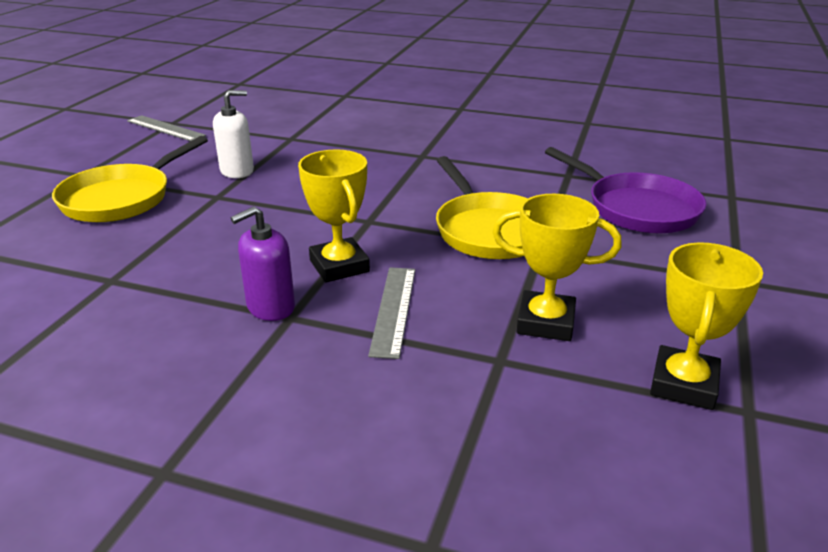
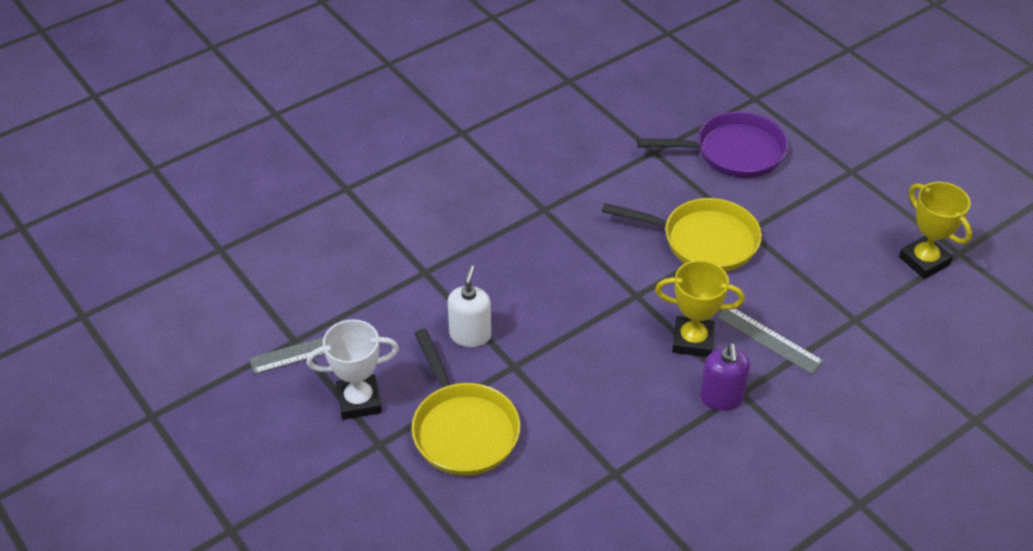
camera: 55 degrees left, 15 degrees up
yellow trophy [492,194,622,341] -> none
none -> white trophy [307,319,399,420]

